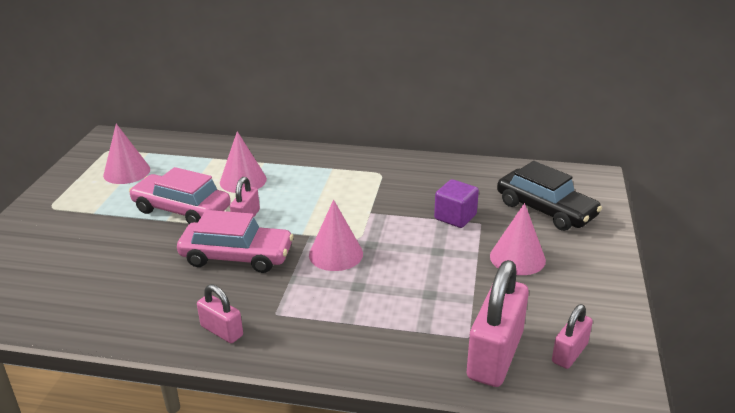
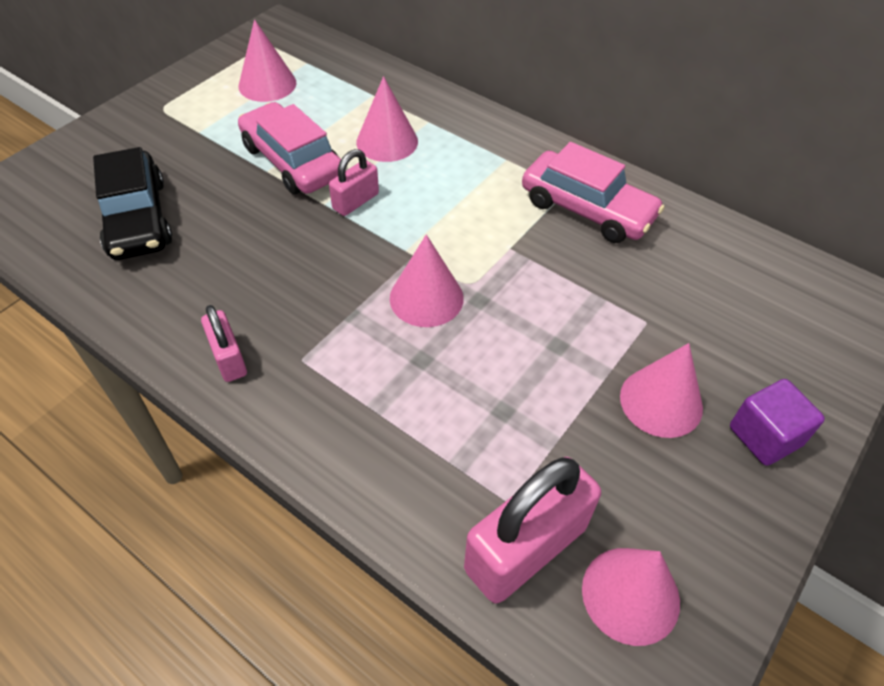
camera: 25 degrees right, 20 degrees up
pink car [177,210,294,273] -> pink car moved to [522,142,664,243]
purple cube [434,179,479,228] -> purple cube moved to [730,379,825,466]
black car [497,161,602,231] -> black car moved to [93,147,172,260]
pink padlock [552,304,593,369] -> pink cone [582,548,680,646]

